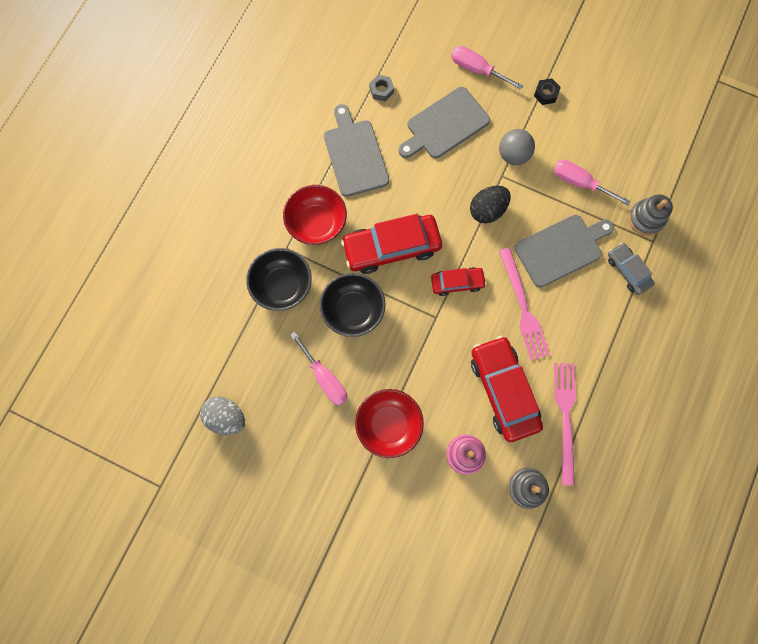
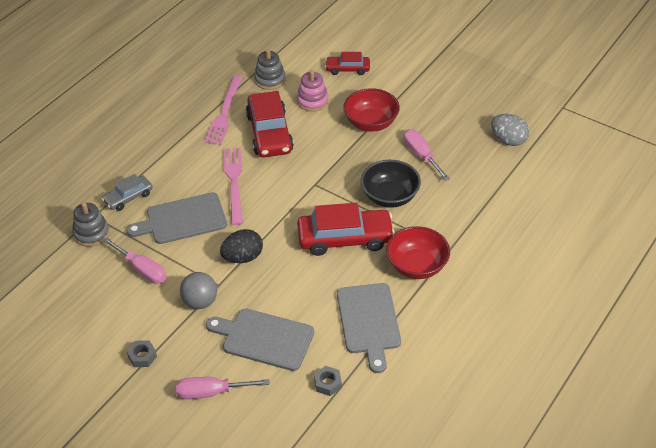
camera: 170 degrees left, 30 degrees down
black bowl [246,248,312,311] -> none
grey cutting board [398,87,490,159] -> grey cutting board turned 135 degrees counterclockwise [206,309,314,371]
red car [431,267,486,296] -> red car moved to [325,52,370,75]
pink screwdriver [451,46,523,90] -> pink screwdriver turned 135 degrees clockwise [176,377,270,399]
black nut [534,78,561,105] -> grey nut [127,340,157,367]
grey car [608,243,655,295] -> grey car turned 75 degrees clockwise [102,174,153,211]

